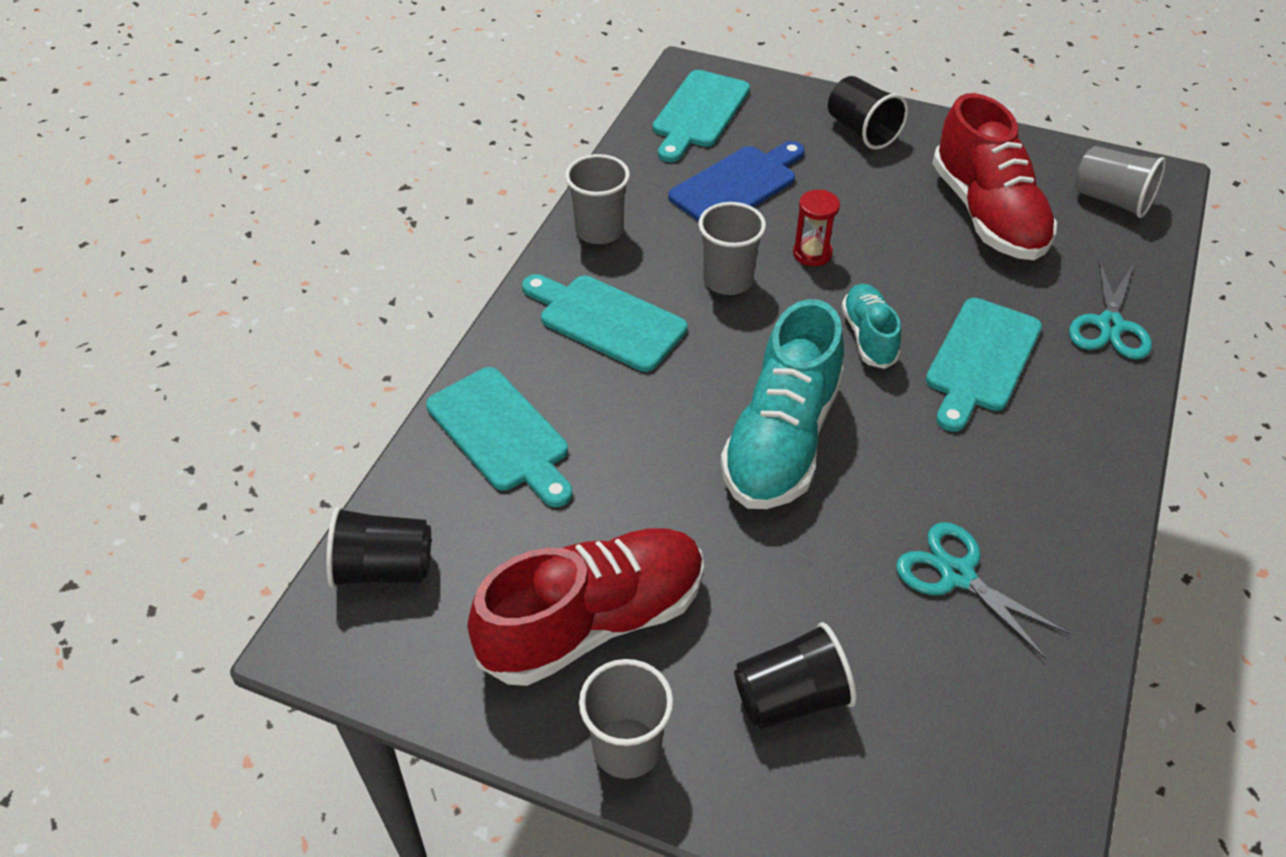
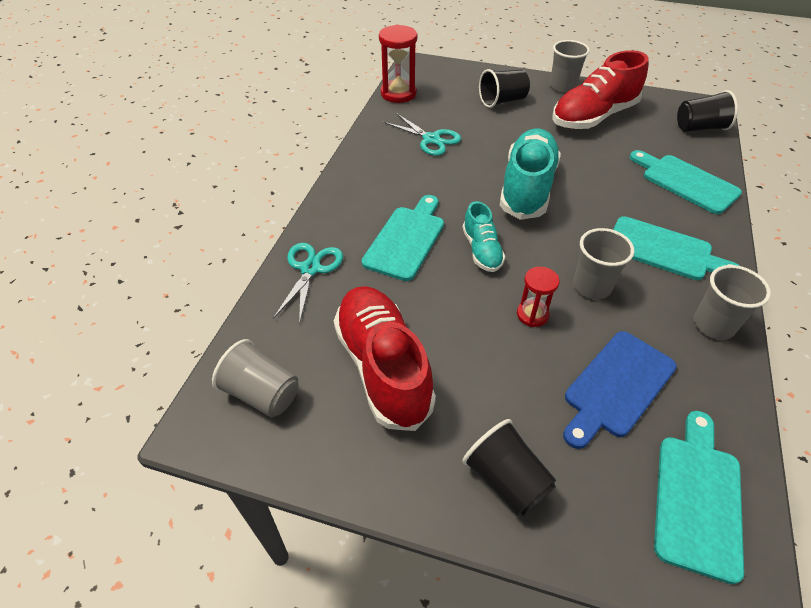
camera: 175 degrees right, 0 degrees up
none -> red hourglass [379,25,417,103]

